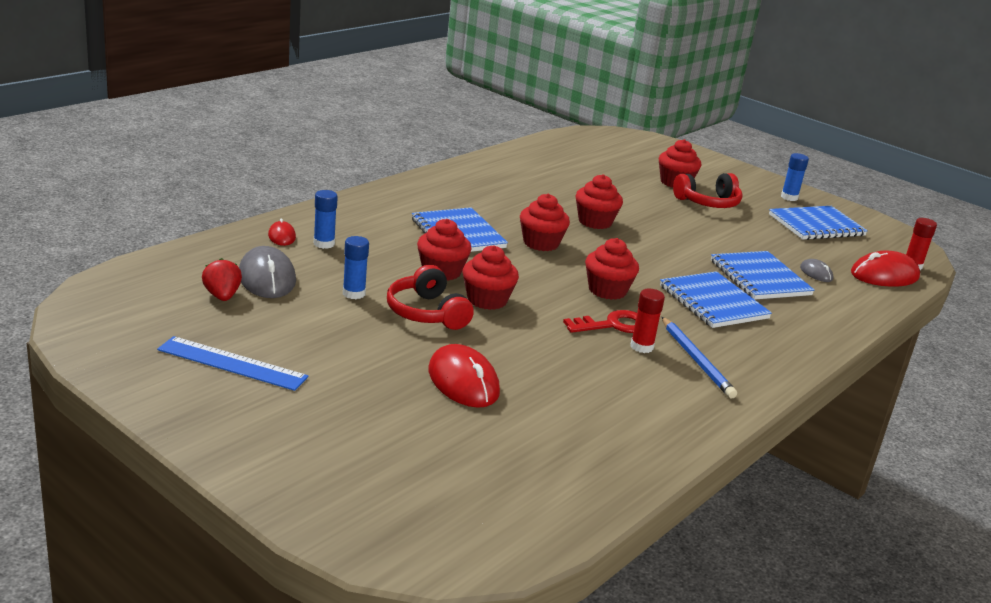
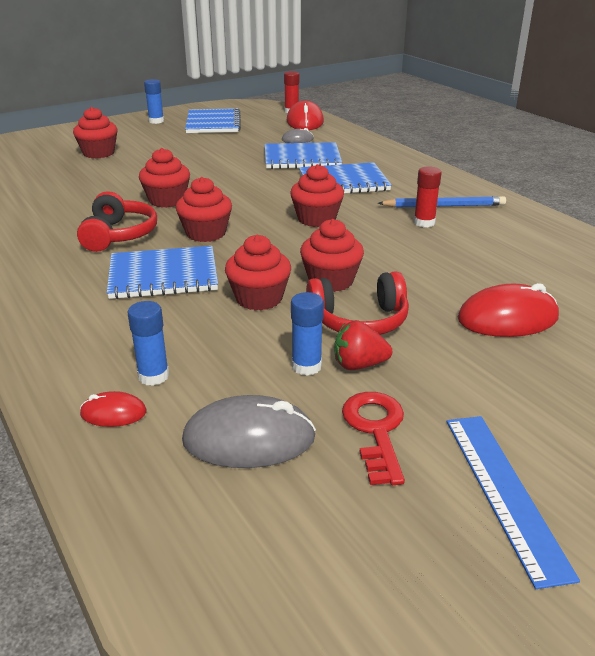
camera: 70 degrees left, 5 degrees up
blue ruler [157,336,308,391] -> blue ruler turned 45 degrees counterclockwise [447,416,580,589]
red strawberry [202,258,242,301] -> red strawberry moved to [334,320,392,370]
red key [563,310,637,333] -> red key moved to [342,392,405,485]
red headphones [673,173,743,208] -> red headphones moved to [77,191,157,252]

